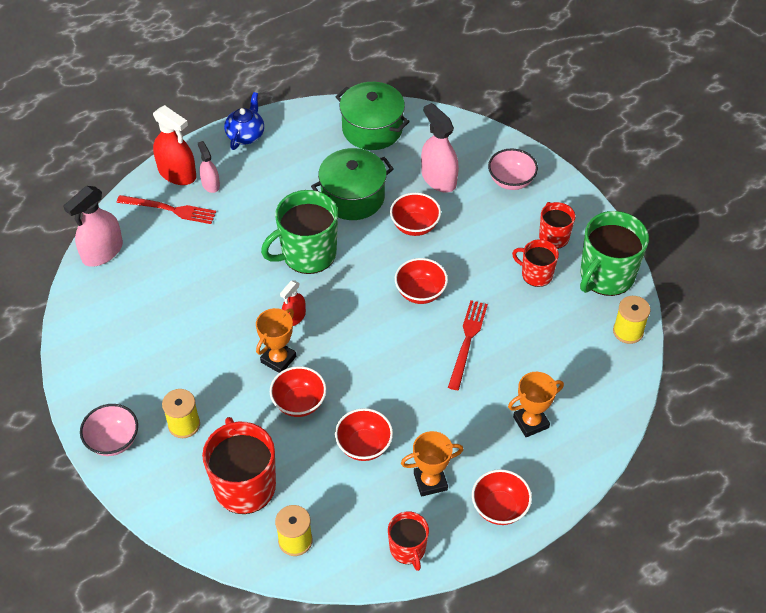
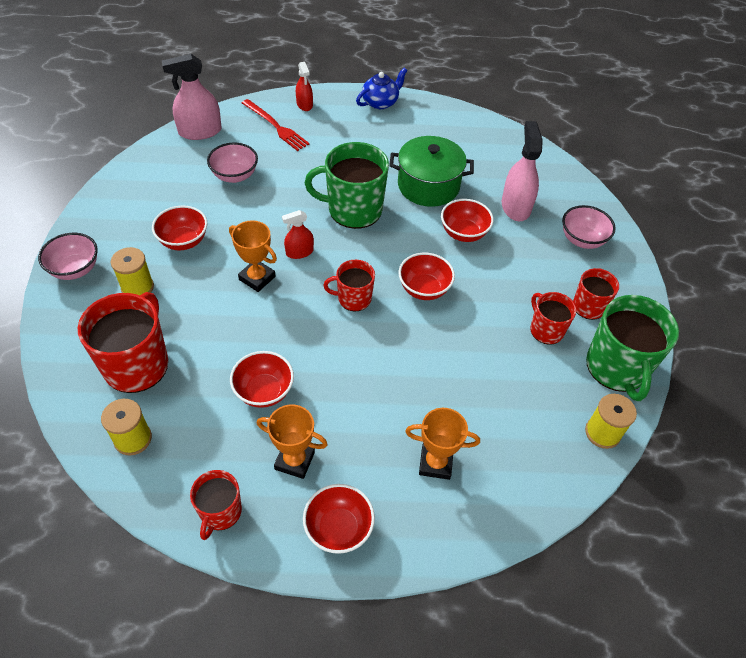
camera: 30 degrees right, 0 degrees up
red spray bottle [153,105,196,185] -> red spray bottle [296,62,313,111], size x0.58
pink spray bottle [198,141,220,193] -> none
orange trophy [256,308,296,373] -> orange trophy turned 60 degrees clockwise [229,220,277,292]
red bowl [270,366,326,417] -> red bowl moved to [152,206,207,250]
green pot [336,82,410,150] -> none
red fork [448,300,488,390] -> none
green mug [580,211,649,296] -> green mug turned 75 degrees counterclockwise [586,295,679,401]
none -> pink bowl [207,143,258,183]
none -> red mug [323,260,375,311]

